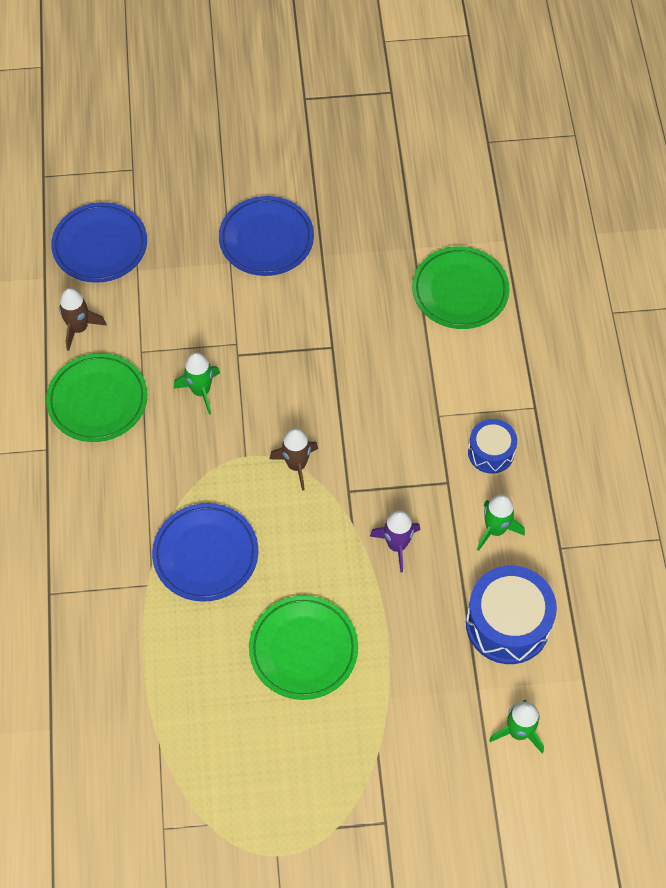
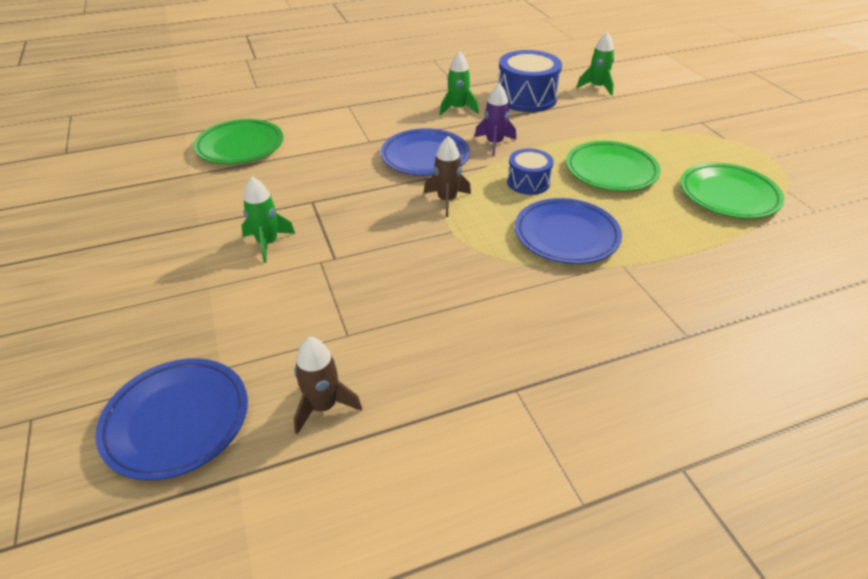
camera: 105 degrees left, 20 degrees down
green plate [46,353,147,442] -> green plate moved to [680,163,784,219]
green rocket [174,352,220,415] -> green rocket moved to [241,177,295,263]
blue plate [219,196,314,276] -> blue plate moved to [381,129,470,176]
blue drum [468,419,517,474] -> blue drum moved to [507,149,554,195]

